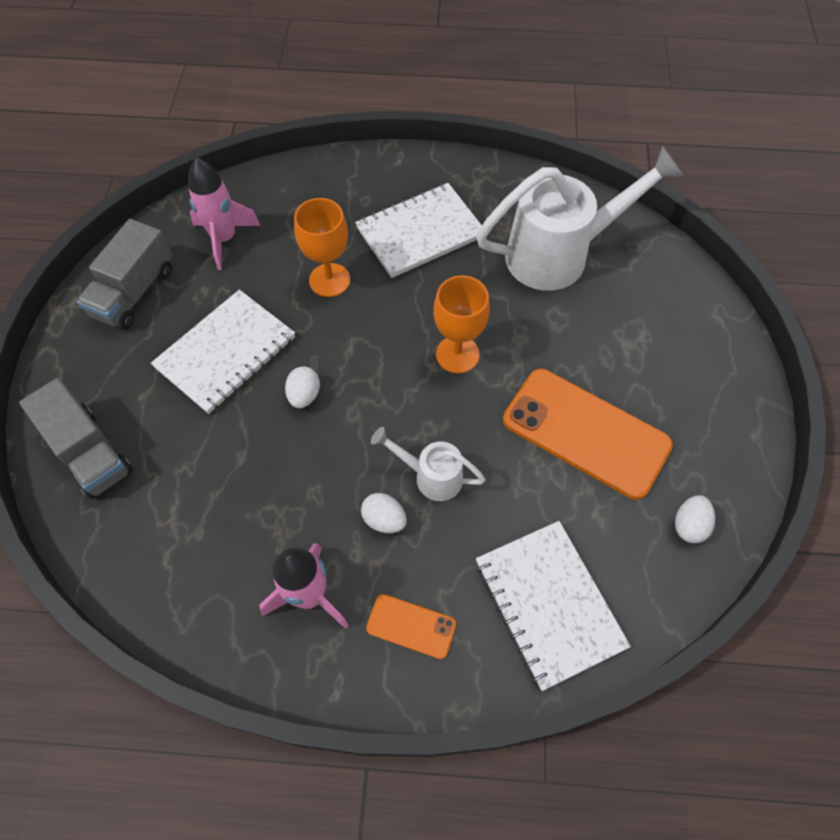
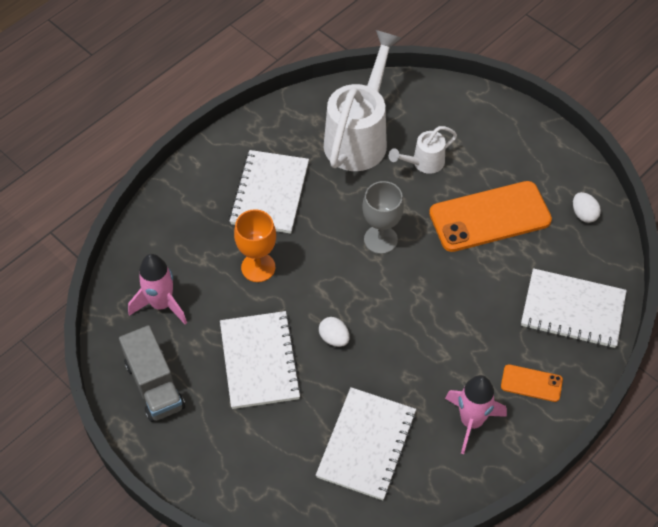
camera: 50 degrees left, 5 degrees down
grey truck [19,378,133,499] -> none
white egg [361,493,407,533] -> none
orange phone [366,594,456,659] -> orange phone turned 45 degrees clockwise [501,364,563,402]
white watering can [371,427,486,501] -> white watering can moved to [389,126,457,174]
orange goblet [433,275,490,373] -> grey goblet [362,181,404,254]
none -> white notebook [316,387,416,500]

